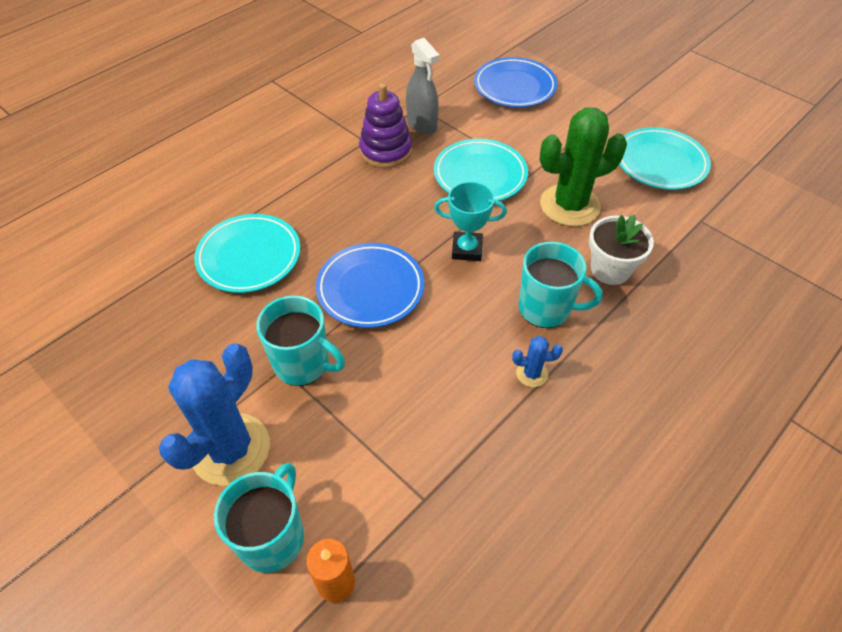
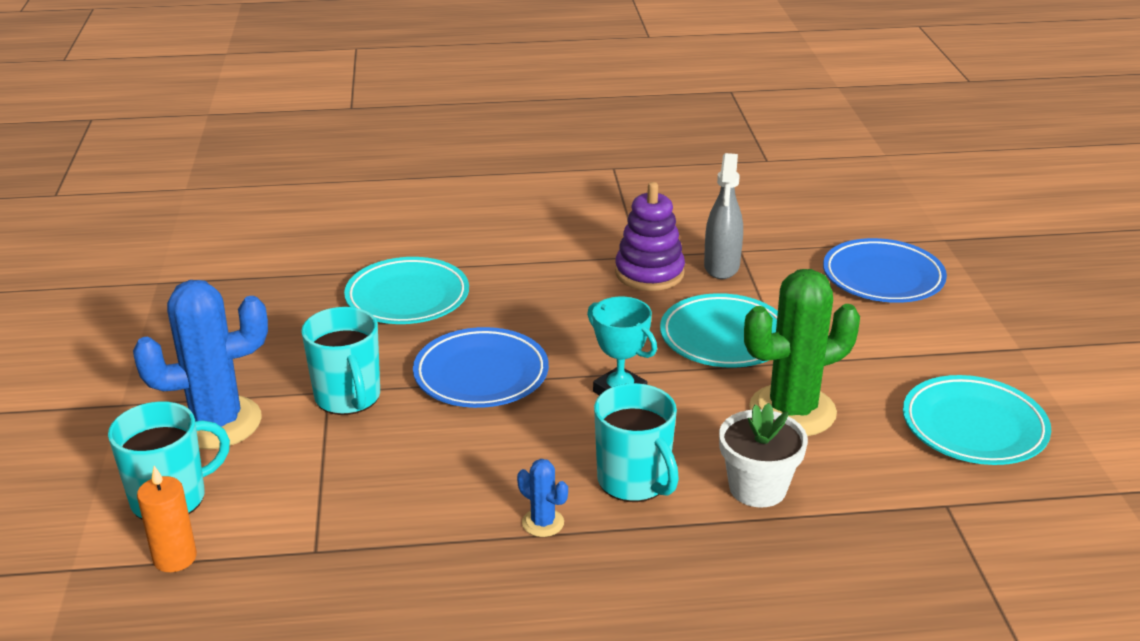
camera: 40 degrees right, 20 degrees down
green cactus [540,107,627,226] -> green cactus turned 45 degrees counterclockwise [744,269,860,436]

